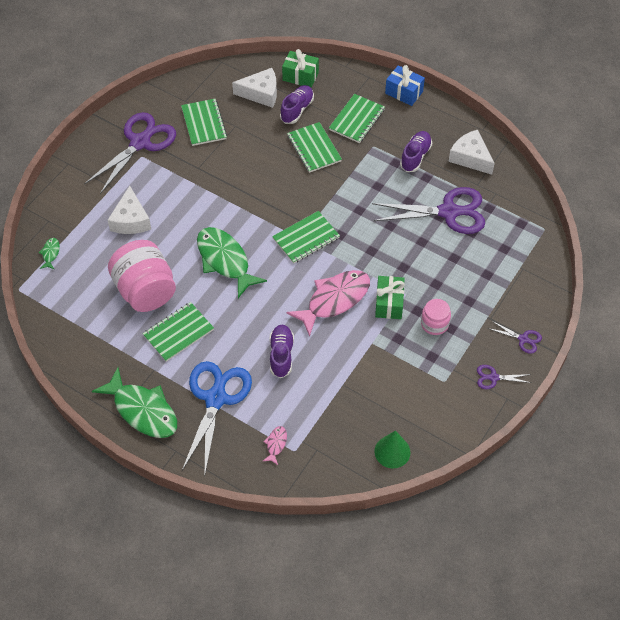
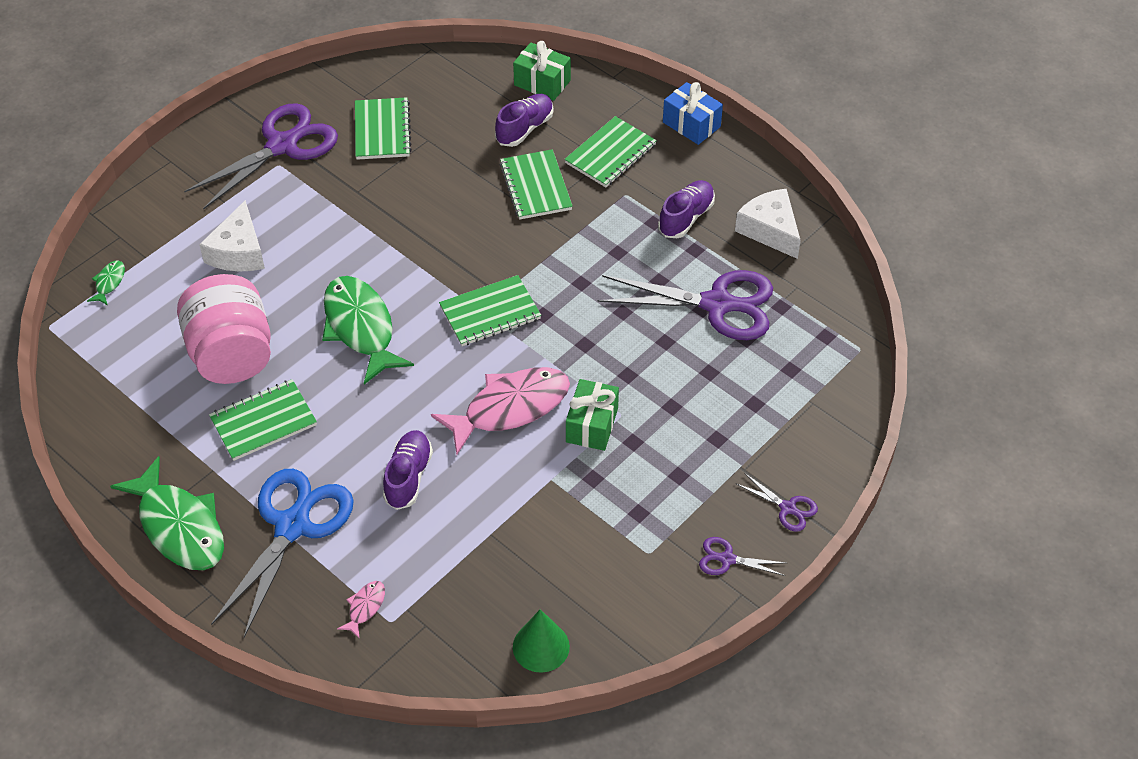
camera: 10 degrees right, 5 degrees down
white cheese [232,68,277,108] -> none
pink jar [421,299,451,335] -> none

